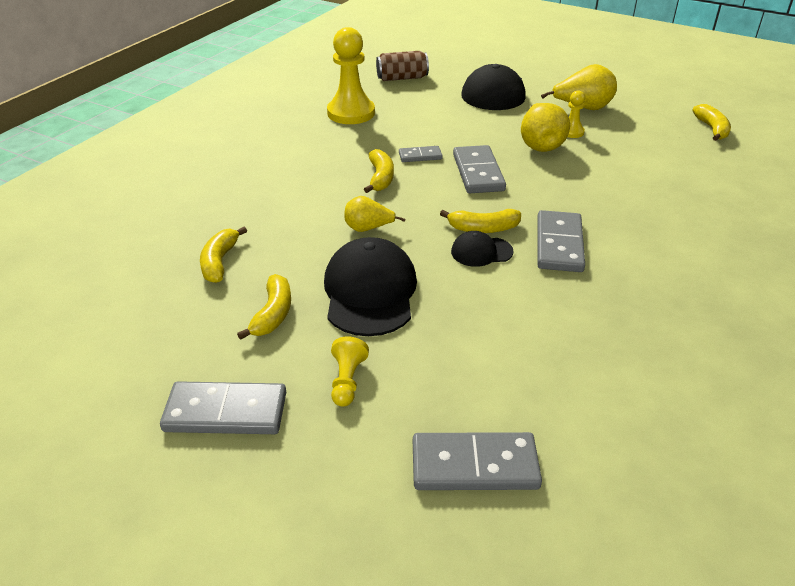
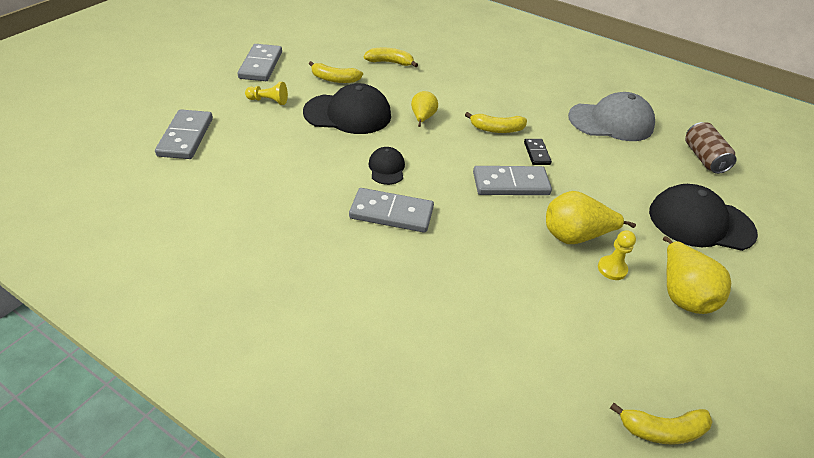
camera: 90 degrees right, 5 degrees up
yellow pawn [327,27,375,124] -> grey cap [568,92,655,141]
grey domino [399,146,443,162] -> black domino [524,139,552,165]
yellow banana [440,209,521,233] -> none

